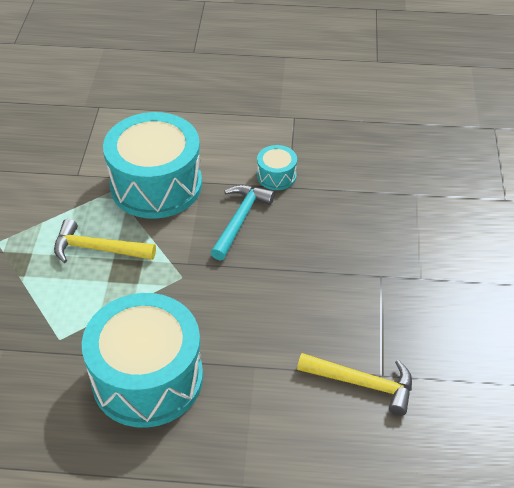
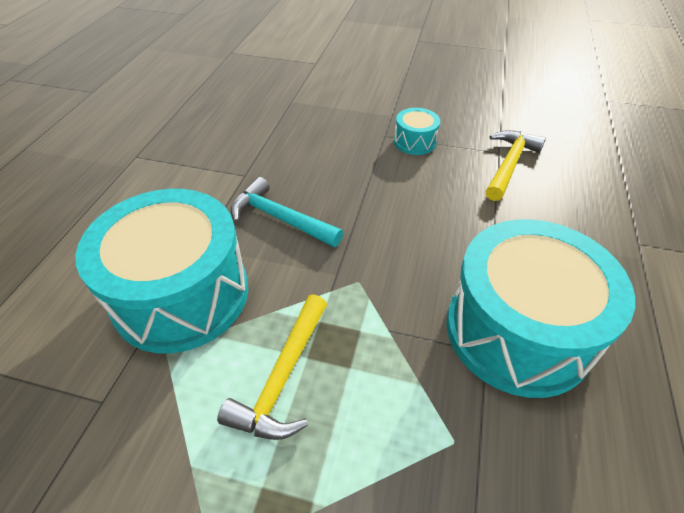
camera: 80 degrees left, 0 degrees up
turquoise drum [257,145,297,190] -> turquoise drum moved to [394,108,440,155]

